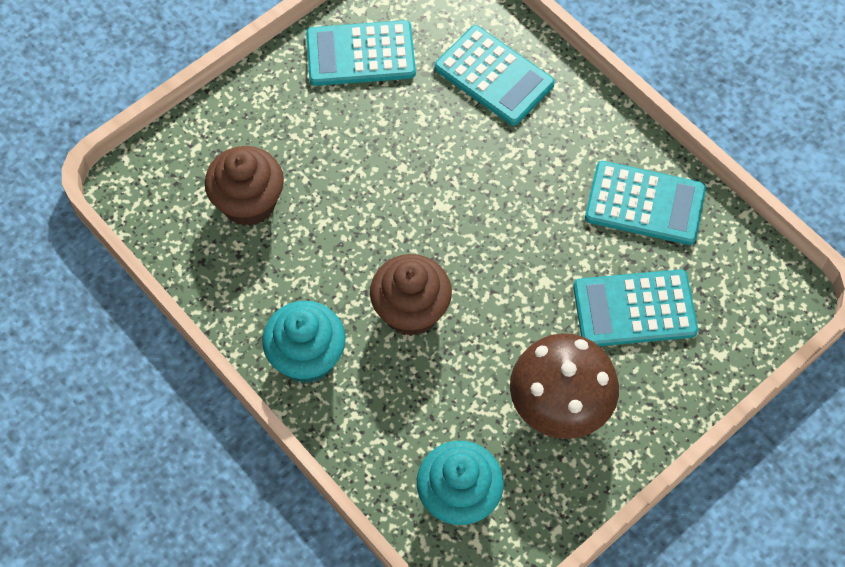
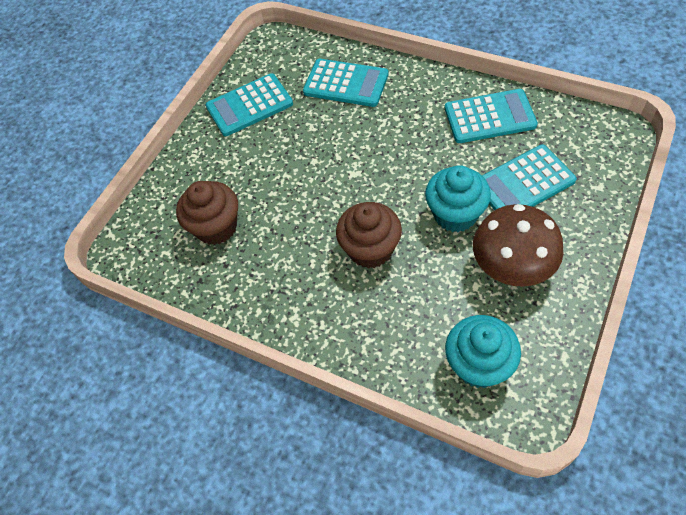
camera: 15 degrees left, 5 degrees down
turquoise cupcake [262,301,346,383] -> turquoise cupcake moved to [425,165,491,232]

